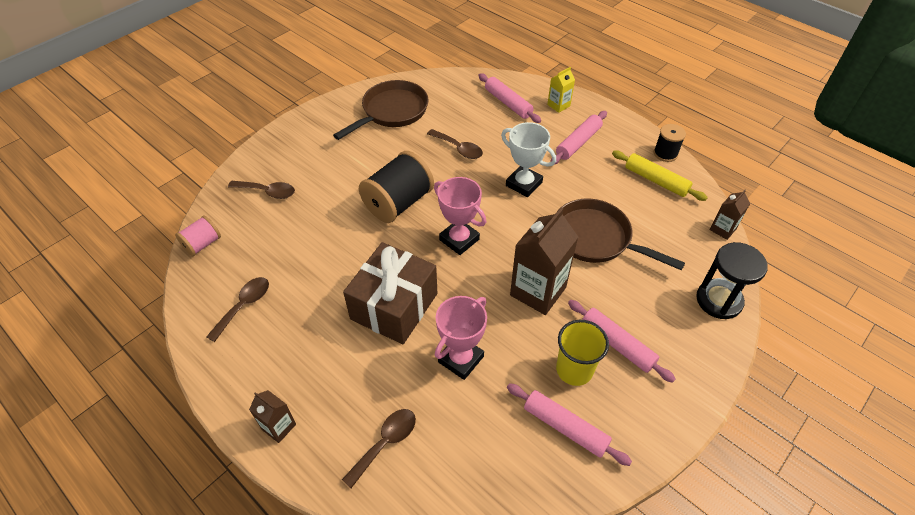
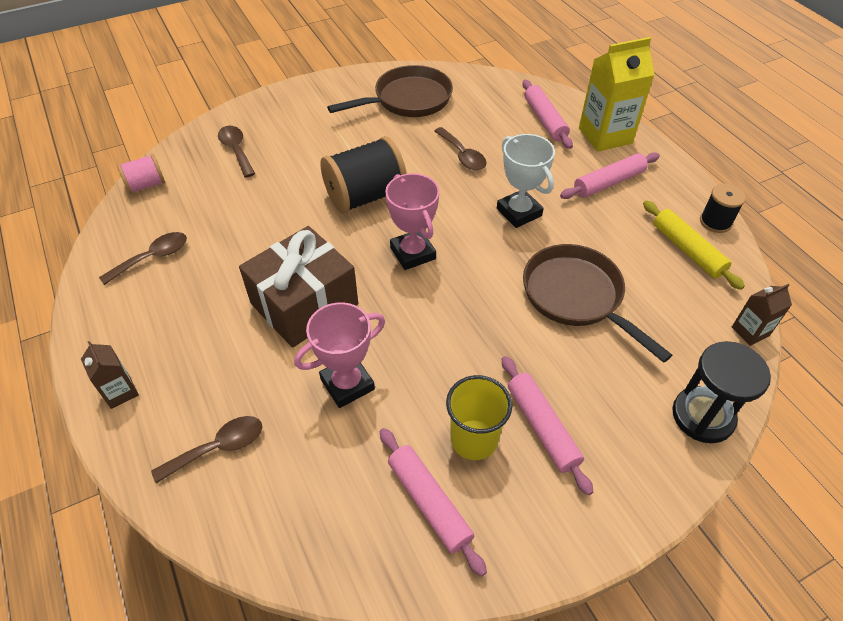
camera: 20 degrees right, 0 degrees up
brown spoon [228,181,295,199] -> brown spoon turned 150 degrees counterclockwise [218,125,255,178]
brown carton [510,208,578,315] -> none
yellow carton [547,67,575,113] -> yellow carton [579,37,655,152], size x1.96

